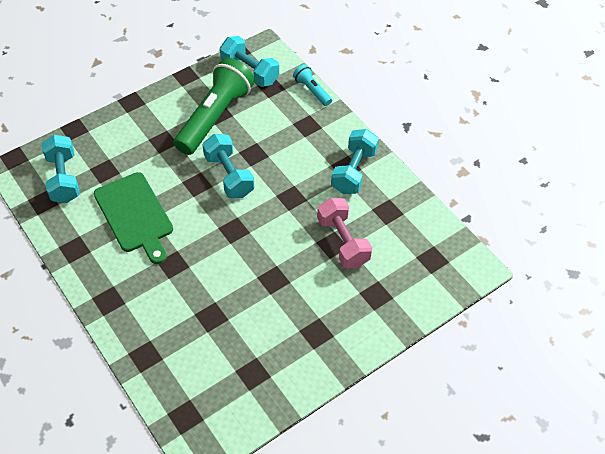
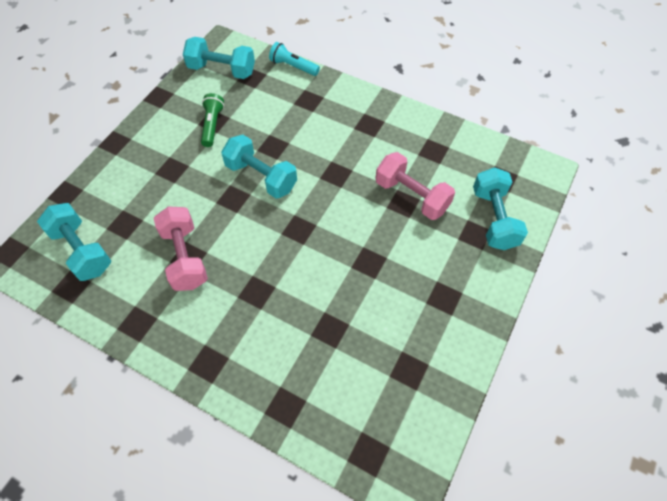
camera: 25 degrees left, 5 degrees up
green cutting board [94,172,173,264] -> pink dumbbell [154,206,208,291]
green flashlight [174,58,254,155] -> green flashlight [201,93,224,147], size x0.47
turquoise dumbbell [331,129,379,194] -> turquoise dumbbell moved to [473,167,528,250]

